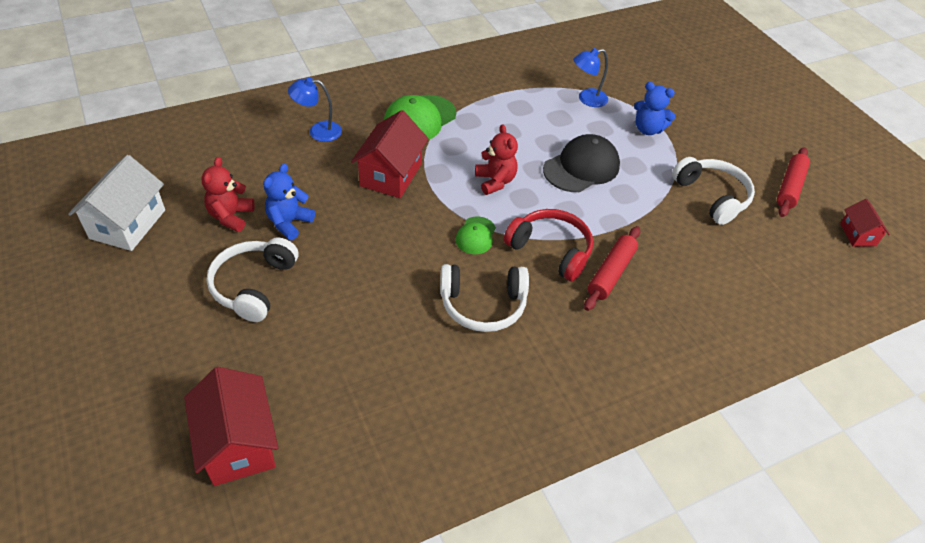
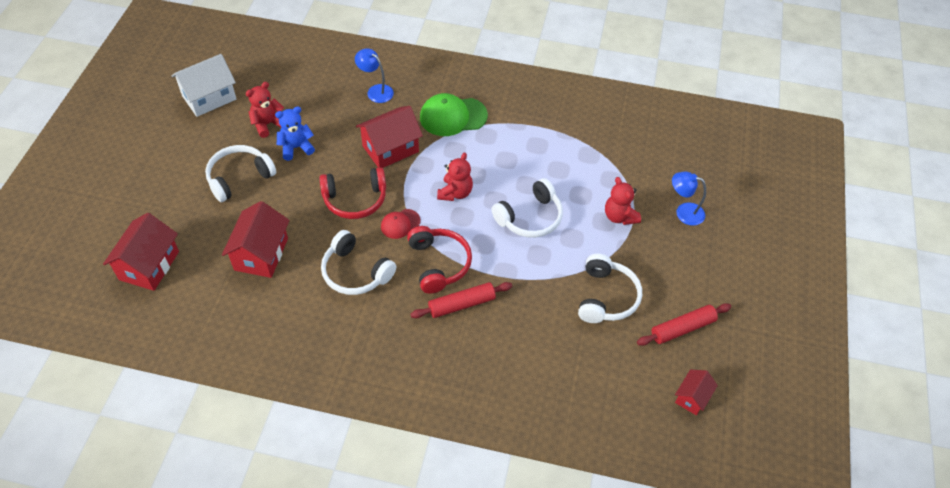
camera: 40 degrees right, 5 degrees up
green cap [455,216,496,254] -> red cap [381,209,421,239]
black cap [543,134,620,192] -> white headphones [492,178,563,238]
blue lamp [573,48,608,107] -> blue lamp moved to [672,171,706,225]
blue teddy bear [634,82,675,135] -> red teddy bear [605,177,641,225]
none -> red house [222,201,290,278]
none -> red headphones [319,167,386,219]

